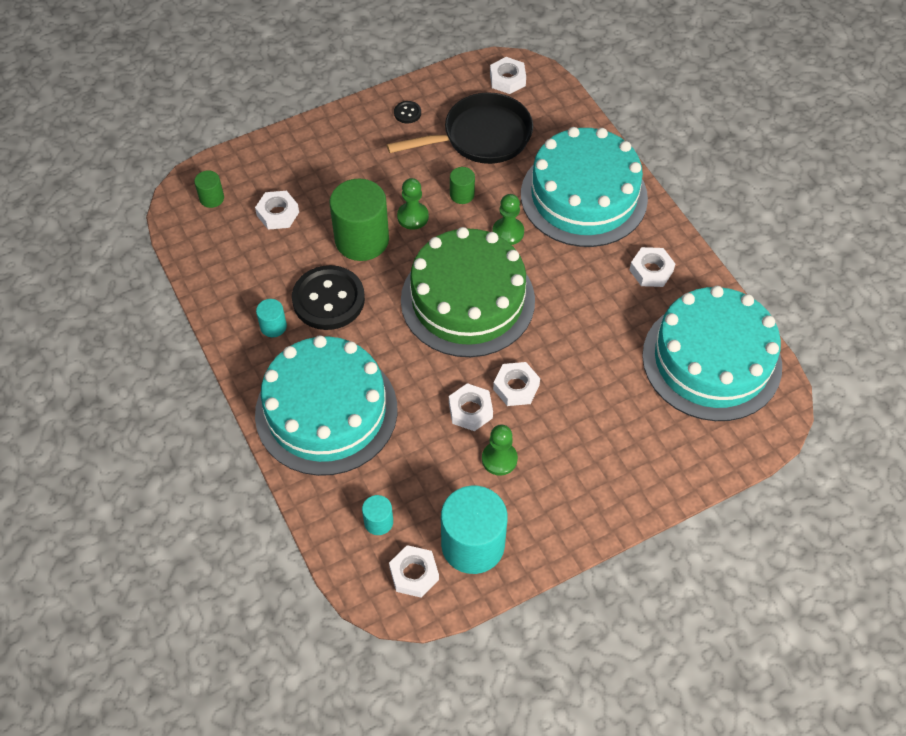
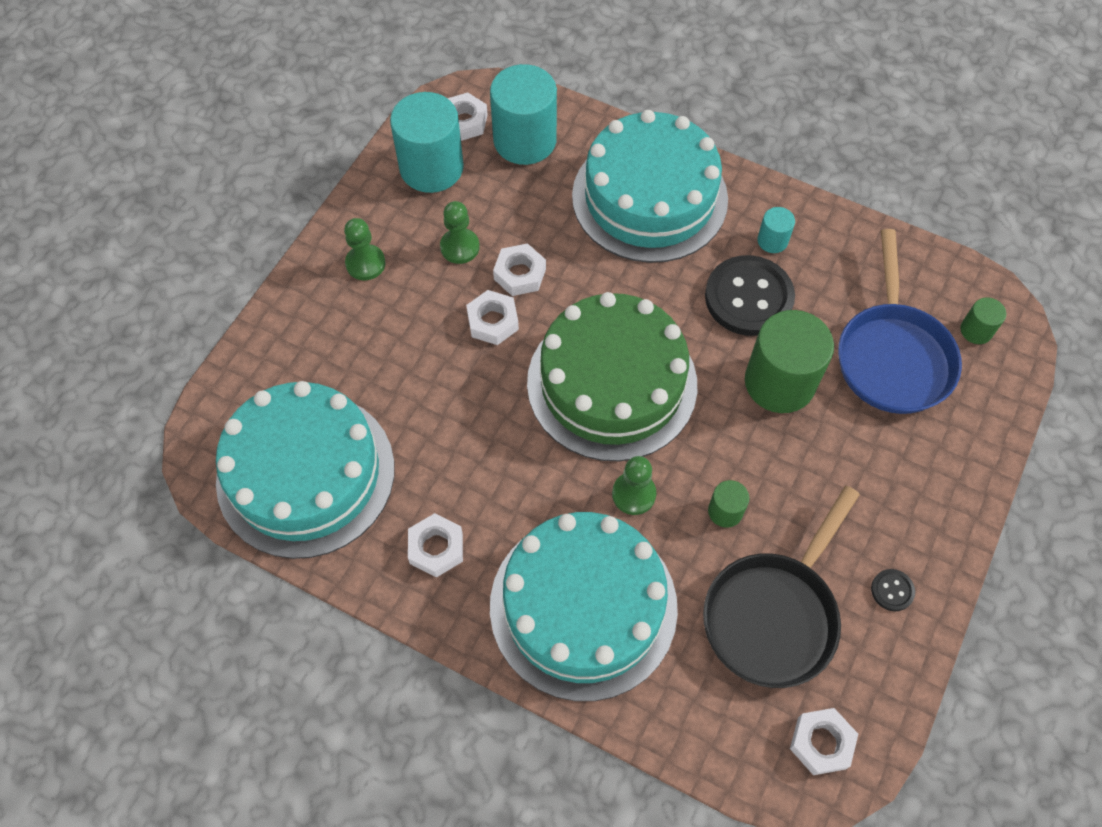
camera: 145 degrees right, 5 degrees up
white nut [255,191,299,230] -> blue pan [838,229,962,414]
turquoise cylinder [362,495,393,535] -> turquoise cylinder [490,64,557,165], size x2.15
green pawn [397,178,429,230] -> green pawn moved to [344,218,386,280]

